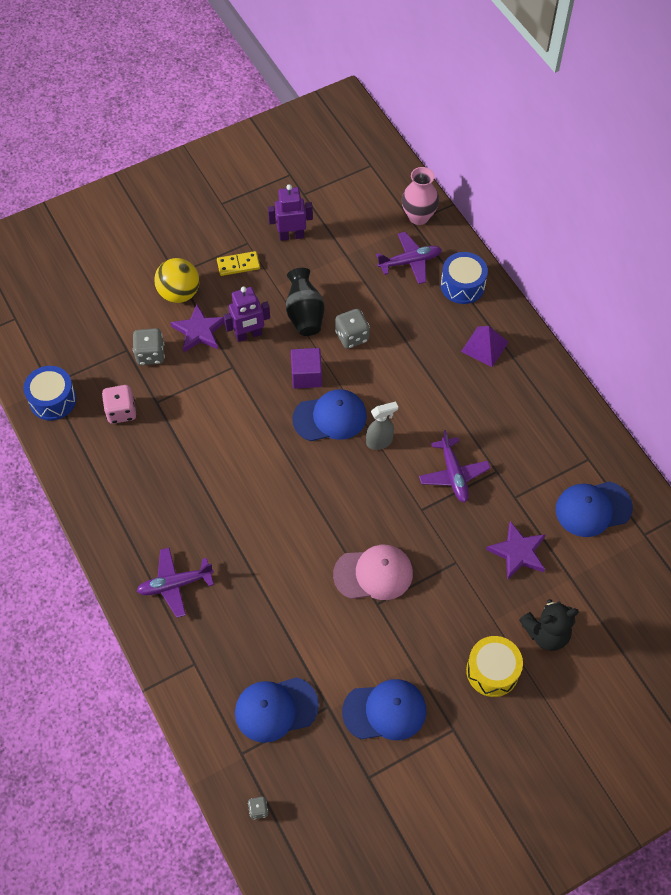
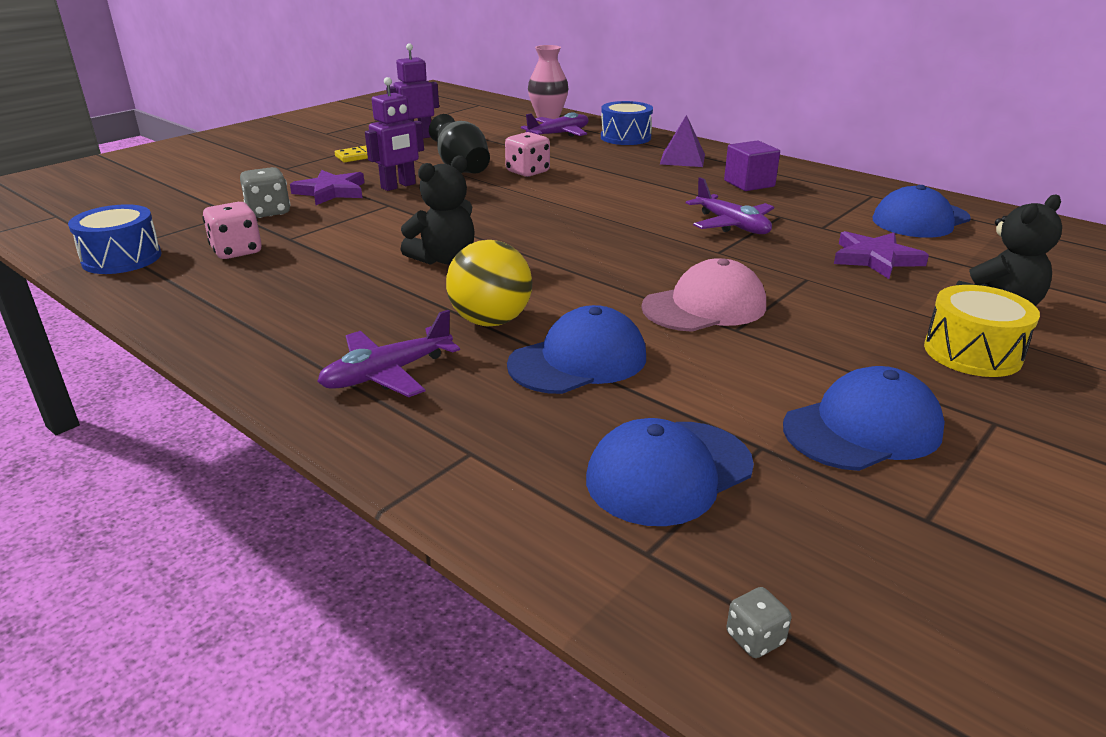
camera: 20 degrees left, 30 degrees down
yellow ball [154,258,199,303] -> yellow ball moved to [446,240,532,326]
purple cube [291,348,322,389] -> purple cube moved to [724,140,780,191]
blue cap [292,389,367,441] -> blue cap moved to [507,305,646,394]
grey dice [335,309,370,349] -> pink dice [505,132,550,177]
grey spray bottle [366,402,398,450] -> none
none -> black teddy bear [401,155,475,265]

